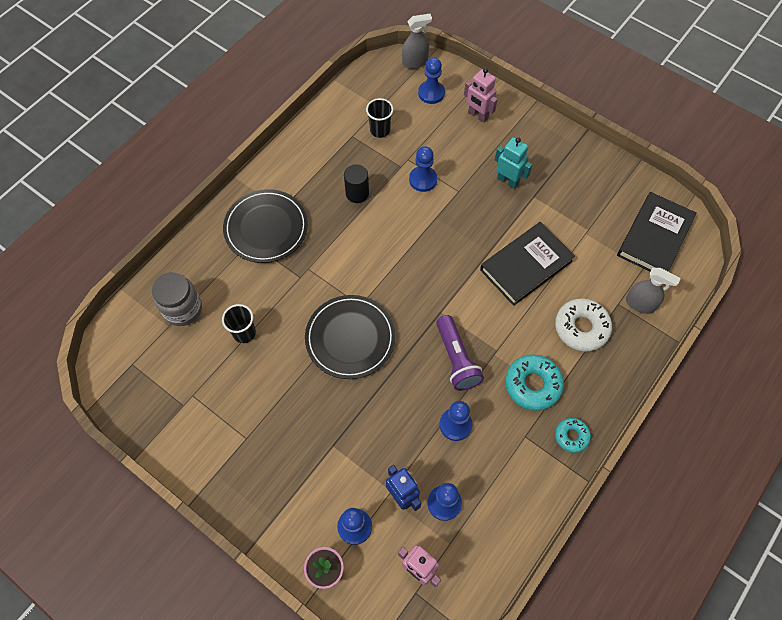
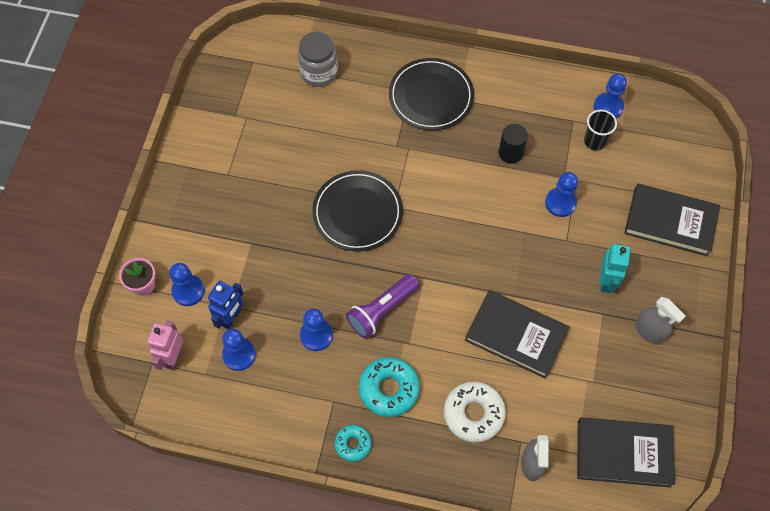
camera: 65 degrees right, 0 degrees up
black cup [222,304,256,343] -> none
grey spray bottle [402,14,432,69] -> grey spray bottle moved to [635,297,686,345]
blue pawn [418,57,445,104] -> blue pawn moved to [594,73,627,118]
pink robot [464,68,498,123] -> black book [624,184,720,256]

